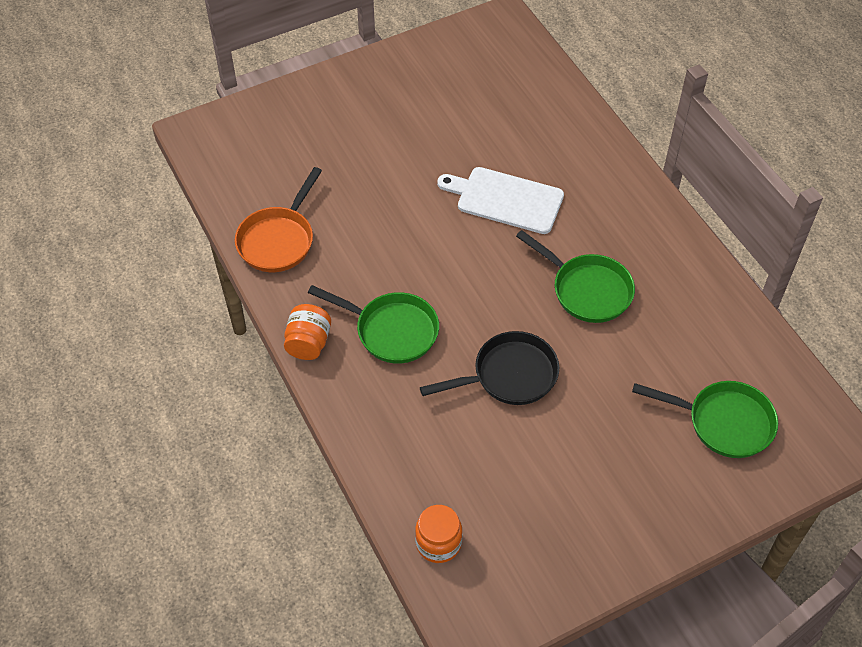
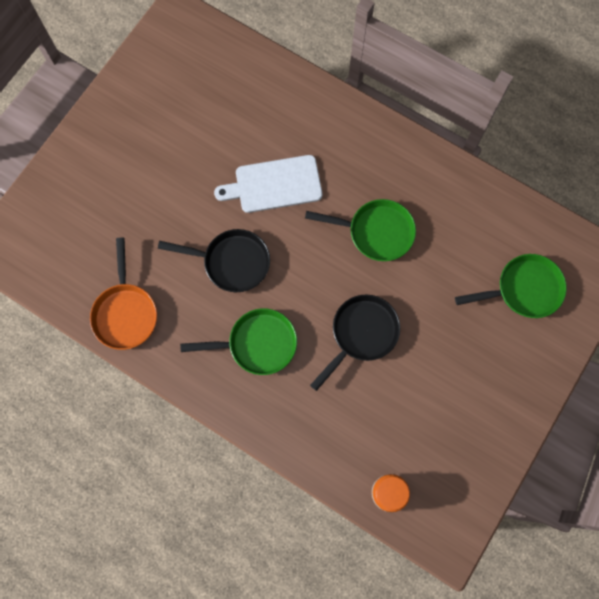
camera: 30 degrees left, 20 degrees up
orange jar [284,304,331,360] -> none
none -> black pan [158,229,270,292]

